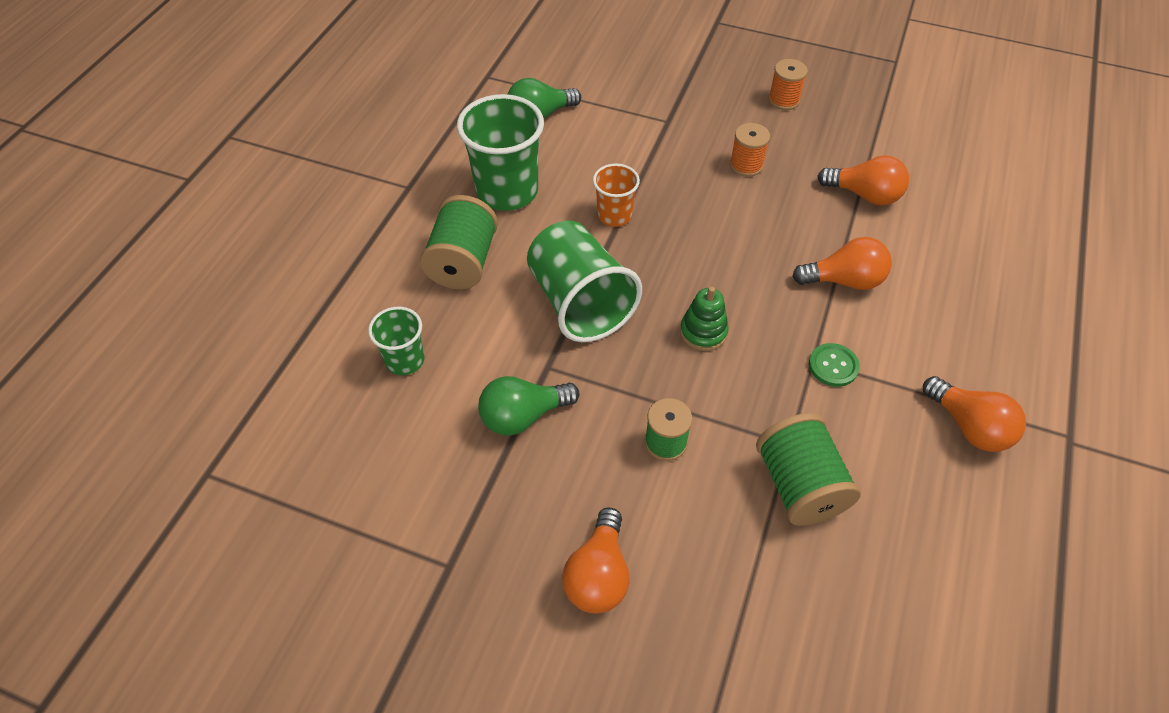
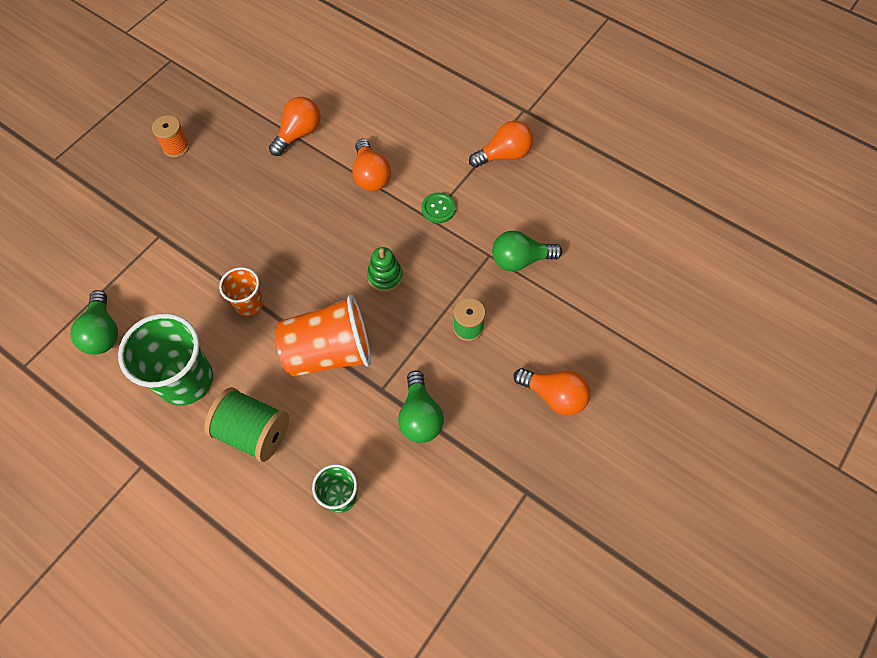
camera: 75 degrees left, 10 degrees up
green cup [527,221,642,342] -> orange cup [275,295,371,377]
orange spool [730,123,770,177] -> none
green spool [756,413,861,526] -> green light bulb [492,231,562,272]
orange light bulb [792,237,892,290] -> orange light bulb turned 150 degrees clockwise [352,139,391,191]

